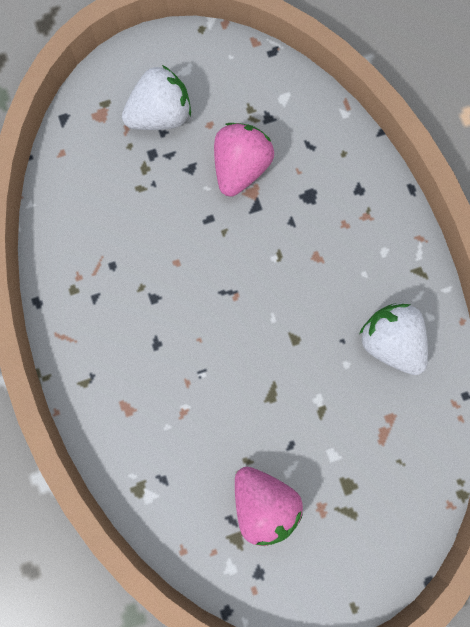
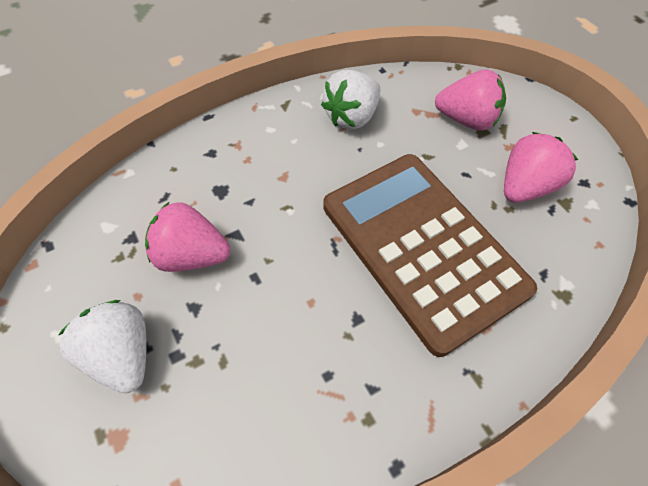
camera: 100 degrees left, 20 degrees down
none -> brown calculator [323,154,537,357]
none -> pink strawberry [435,69,506,130]

